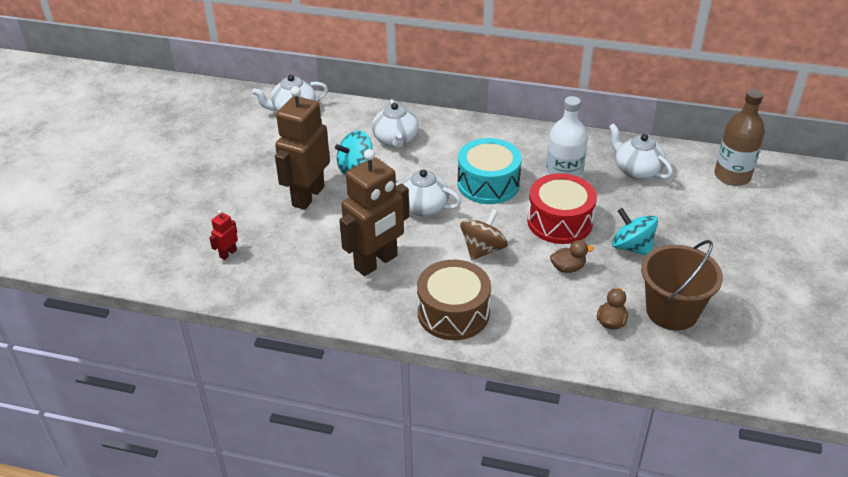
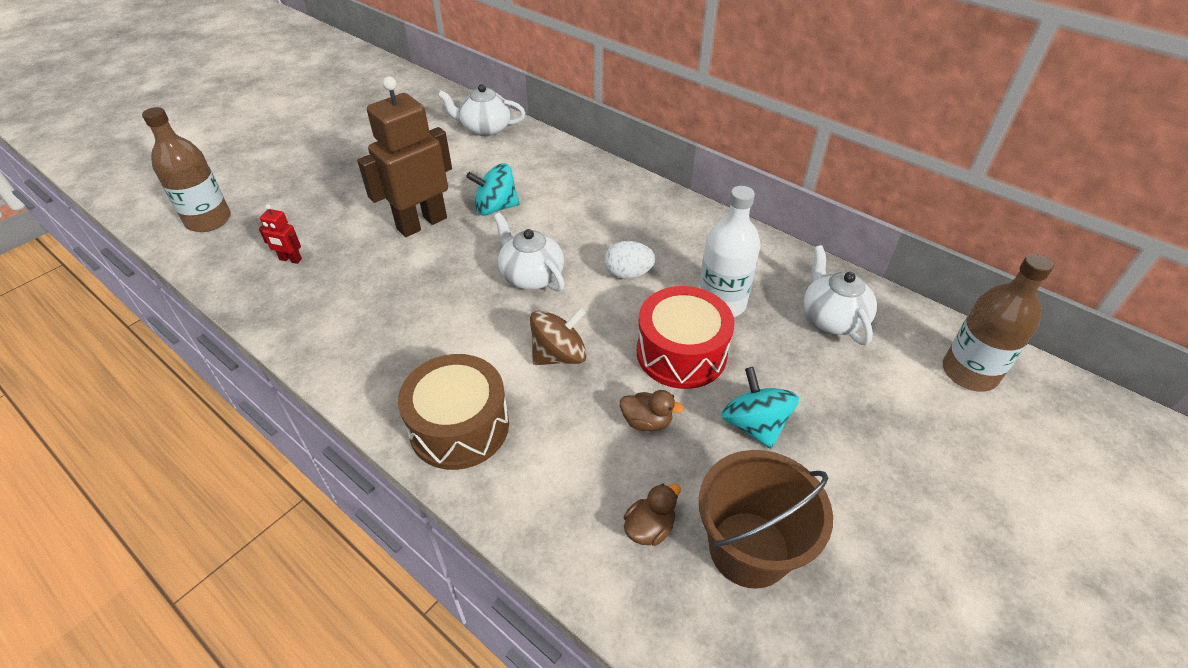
camera: 25 degrees right, 5 degrees up
red robot [209,210,238,260] -> red robot turned 135 degrees counterclockwise [259,204,302,264]
brown robot [339,149,409,276] -> none
white teapot [372,99,419,149] -> none
turquoise drum [458,138,522,204] -> white egg [604,241,656,279]
none -> brown bottle [142,107,231,232]

